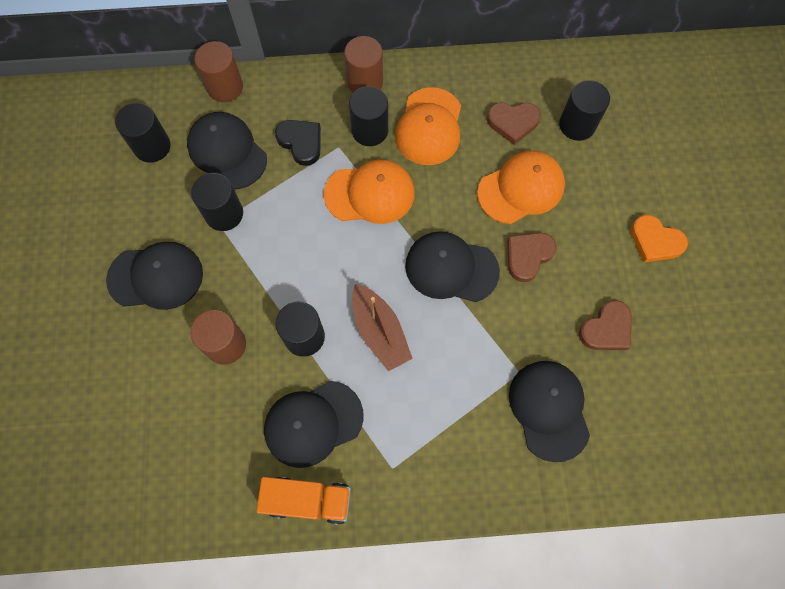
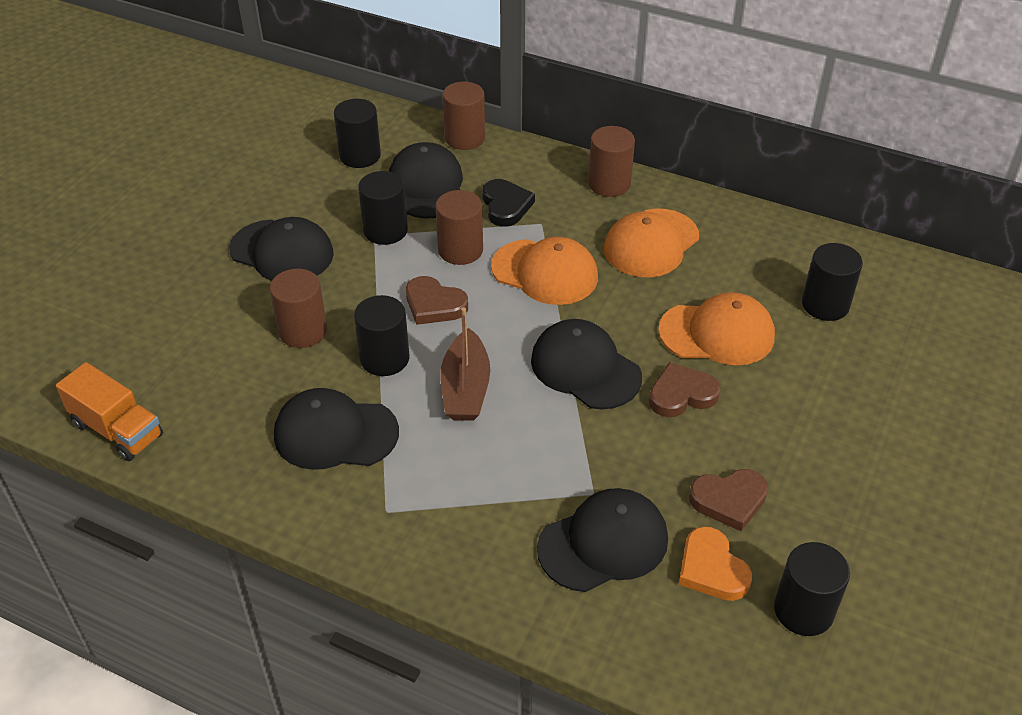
camera: 30 degrees right, 25 degrees down
orange truck [256,477,351,525] -> orange truck moved to [56,362,163,461]
black cylinder [349,86,388,146] -> black cylinder moved to [774,542,850,636]
brown heart [487,102,541,145] -> brown heart moved to [406,276,468,325]
black cap [509,361,590,462] -> black cap turned 45 degrees clockwise [537,488,668,592]
orange heart [631,215,688,262] -> orange heart moved to [679,526,752,601]
none -> brown cylinder [435,190,483,265]

